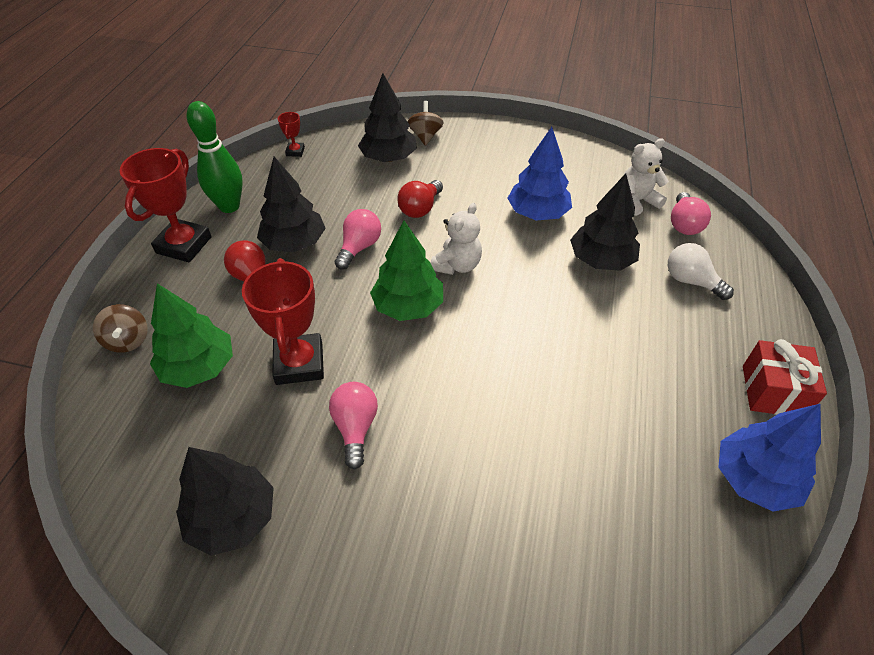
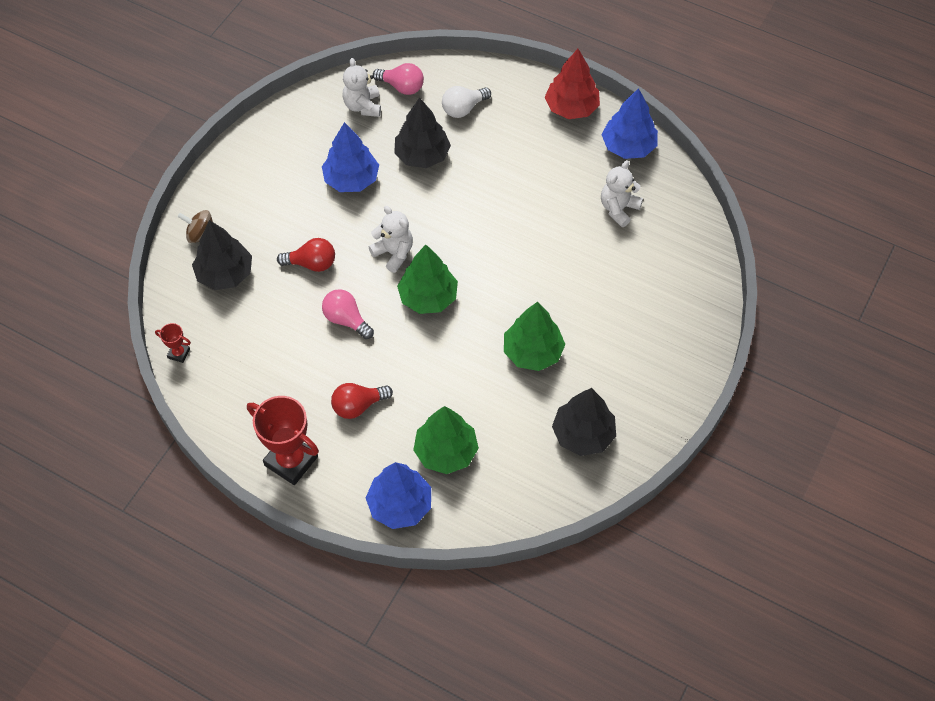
camera: 75 degrees left, 10 degrees up
brown spinning top [93,304,147,353] -> blue tree [366,462,431,529]
green bowling pin [187,101,243,213] -> none
red trophy [242,258,324,385] -> none
black tree [257,156,326,252] -> none
pink light bulb [329,382,378,469] -> green tree [504,302,565,371]
red light bulb [398,180,443,218] -> red light bulb turned 45 degrees counterclockwise [277,238,335,272]
red gift [743,339,827,415] -> red tree [545,49,600,119]
none -> white teddy bear [601,160,643,227]

